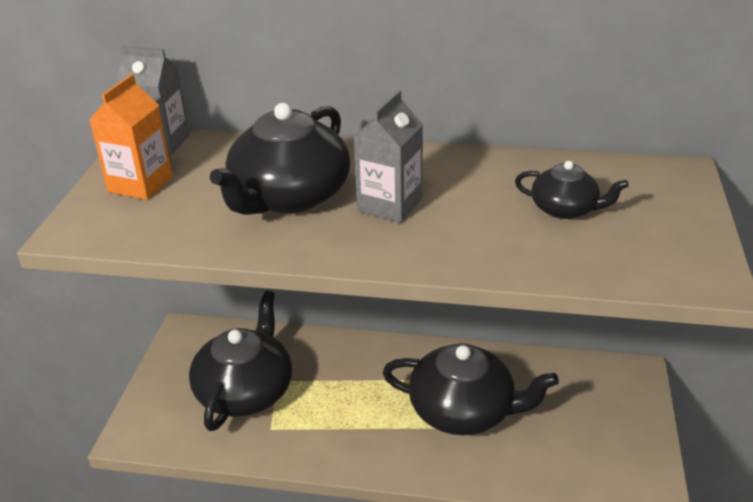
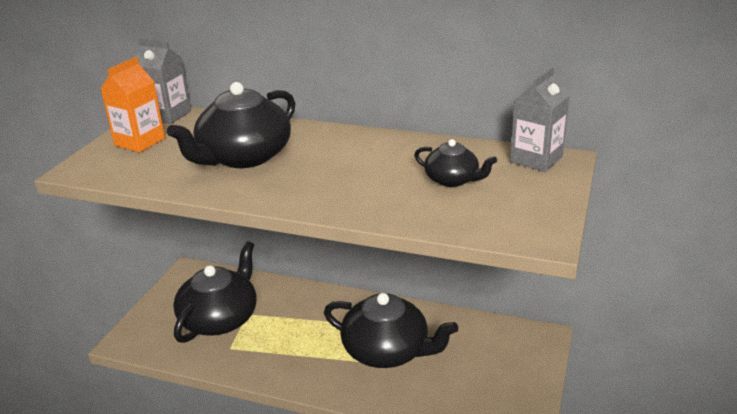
camera: 10 degrees right, 5 degrees down
grey carton [353,90,423,223] -> grey carton moved to [510,67,570,172]

